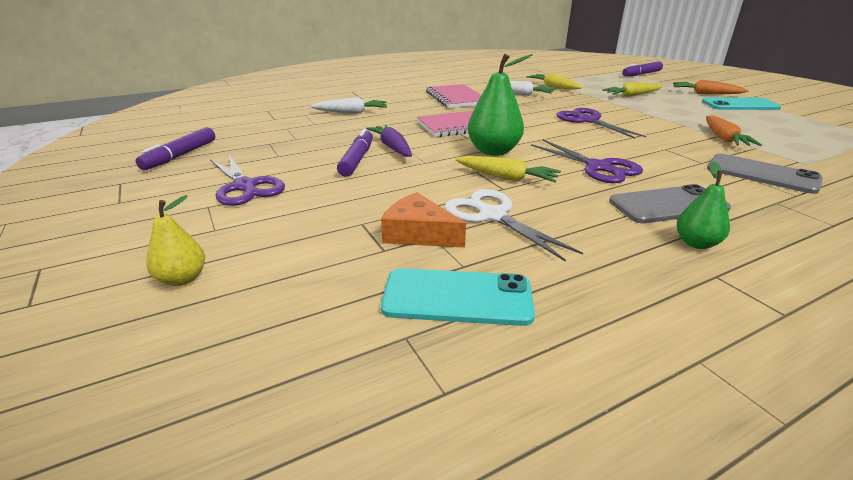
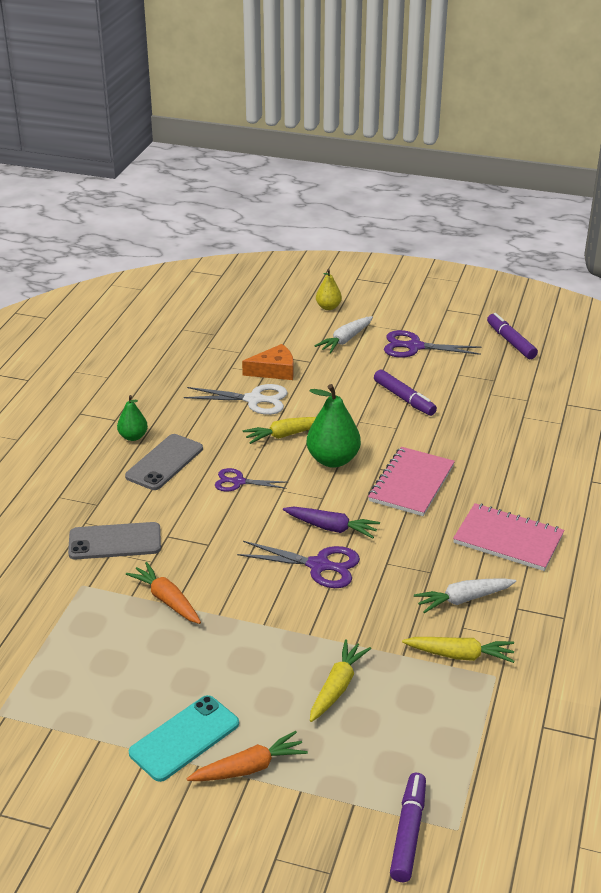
camera: 135 degrees right, 5 degrees up
white carrot [310,97,387,114] -> white carrot moved to [315,316,373,353]
purple carrot [366,125,412,157] -> purple carrot moved to [283,507,380,538]
turquoise phone [381,268,535,326] -> none
purple scissors [531,140,643,183] -> purple scissors [215,468,287,491], size x0.65

